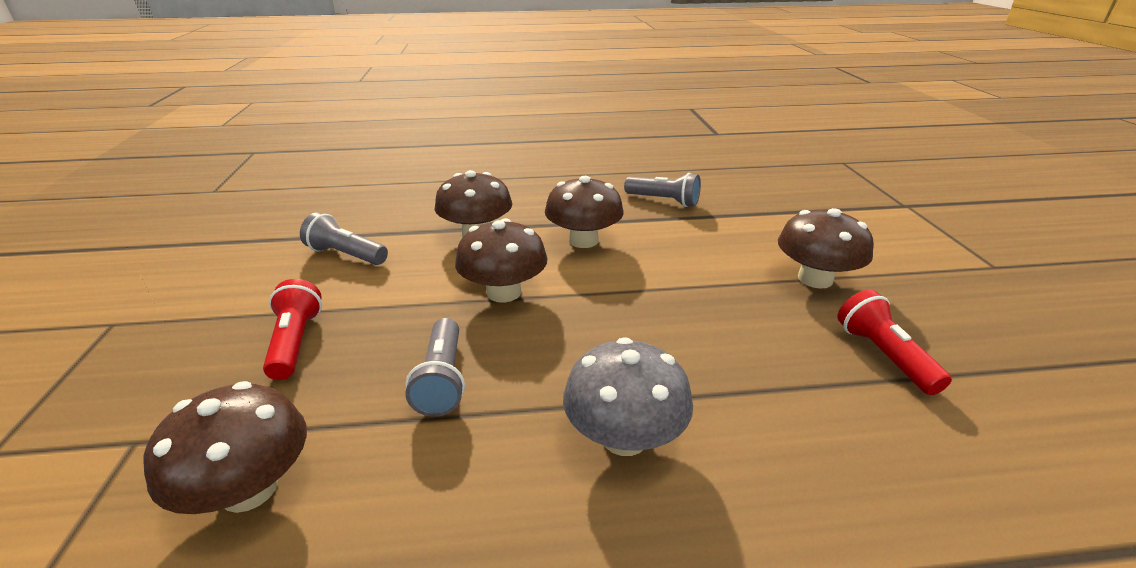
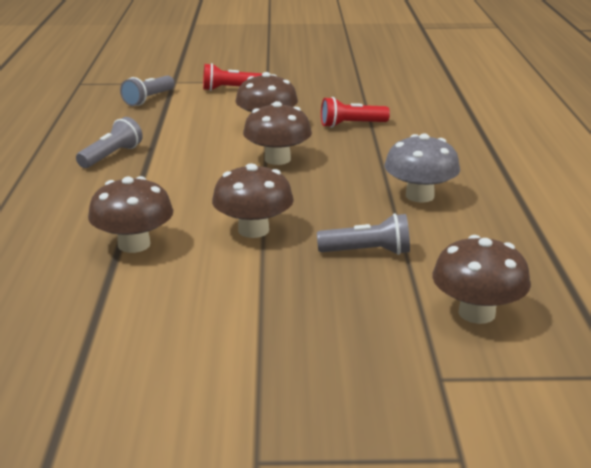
camera: 85 degrees left, 5 degrees down
red flashlight [263,279,322,380] -> red flashlight moved to [203,63,262,91]
grey flashlight [300,212,388,265] -> grey flashlight moved to [120,75,175,106]
brown mushroom [545,176,624,248] -> brown mushroom moved to [243,101,312,165]

